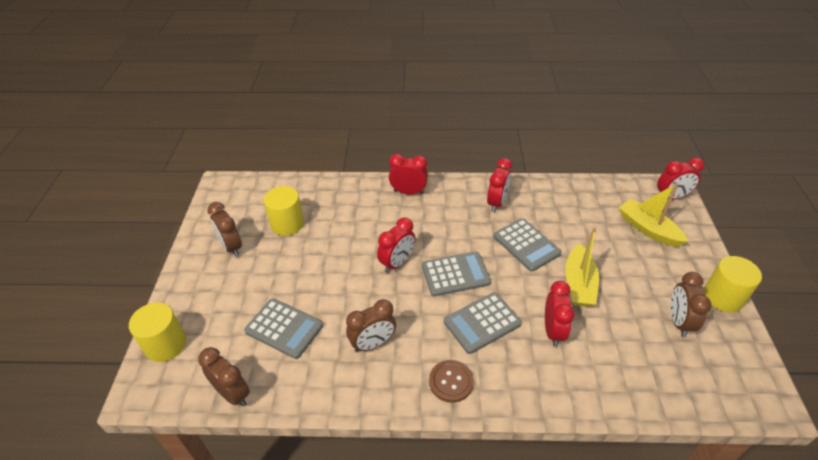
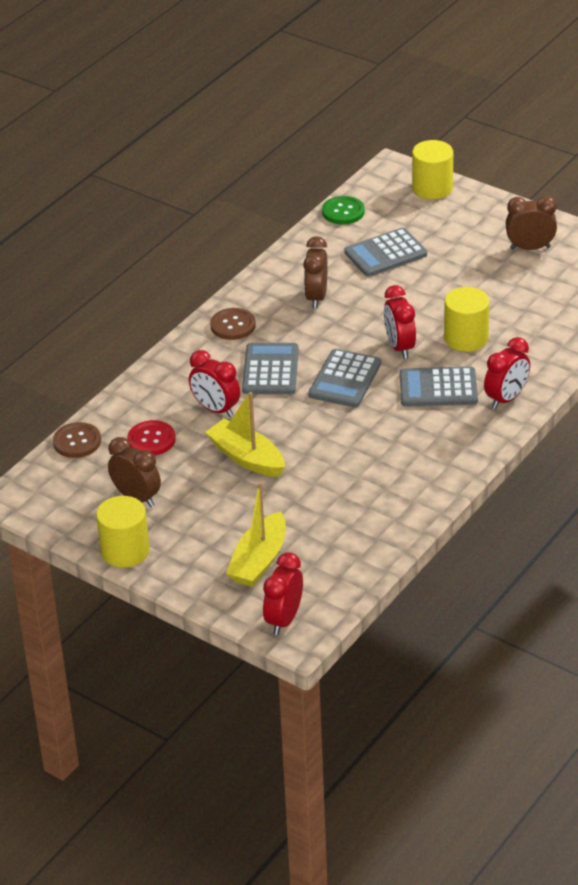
camera: 125 degrees right, 5 degrees down
brown clock [198,347,250,407] -> green button [322,196,365,224]
yellow cylinder [264,186,304,236] -> yellow cylinder moved to [444,287,489,352]
red clock [487,158,512,212] -> none
grey calculator [494,218,562,272] -> grey calculator moved to [400,367,478,407]
yellow boat [619,183,688,247] -> yellow boat turned 120 degrees clockwise [226,482,286,587]
none -> brown button [53,422,101,458]
none -> red button [127,420,176,456]

